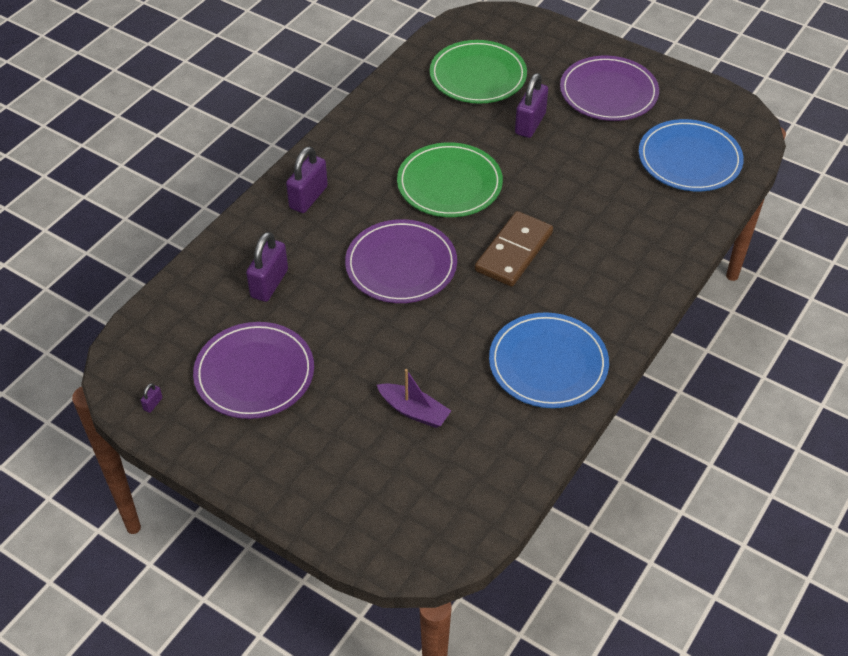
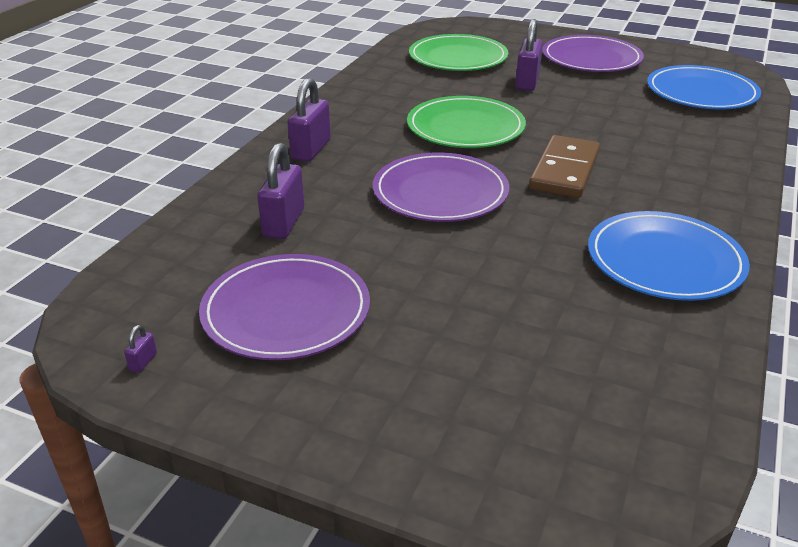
camera: 10 degrees left, 15 degrees down
purple boat [377,369,451,428] -> none

